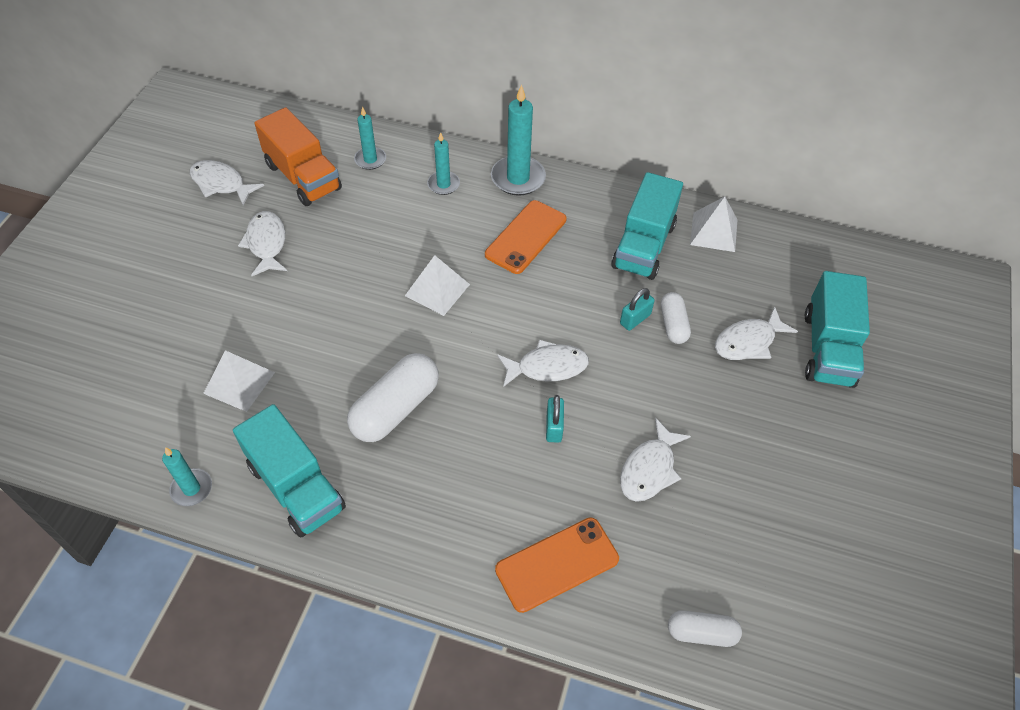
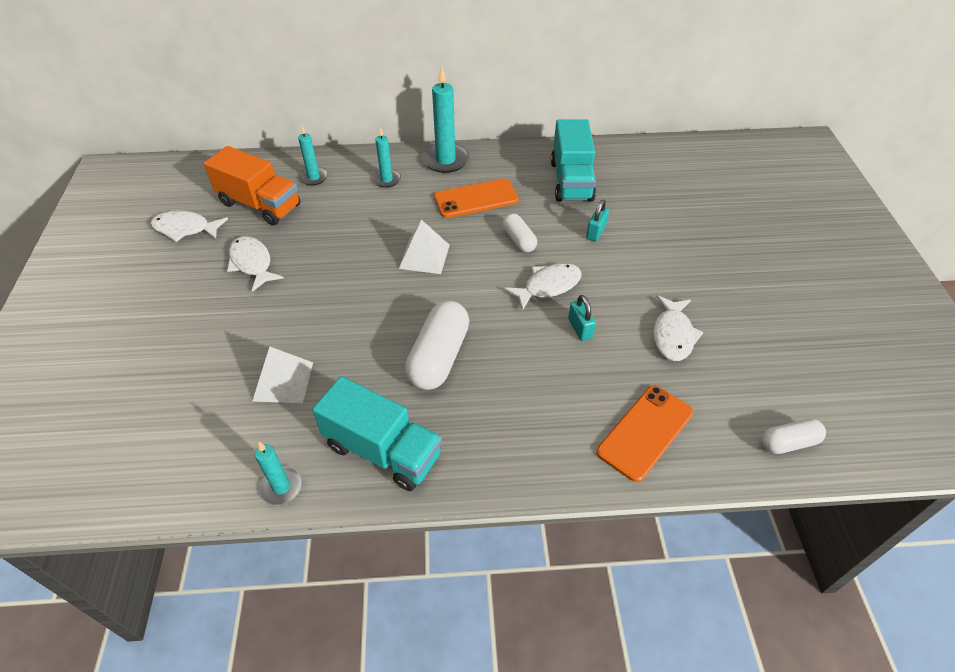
camera: 20 degrees left, 5 degrees down
orange phone [485,200,567,274] -> orange phone turned 60 degrees clockwise [434,179,519,218]
white capsule [661,292,691,344] -> white capsule moved to [503,213,537,253]
white pyramid [690,196,738,252] -> none
white fish [715,306,798,360] -> none
turquoise truck [805,271,870,388] -> none

